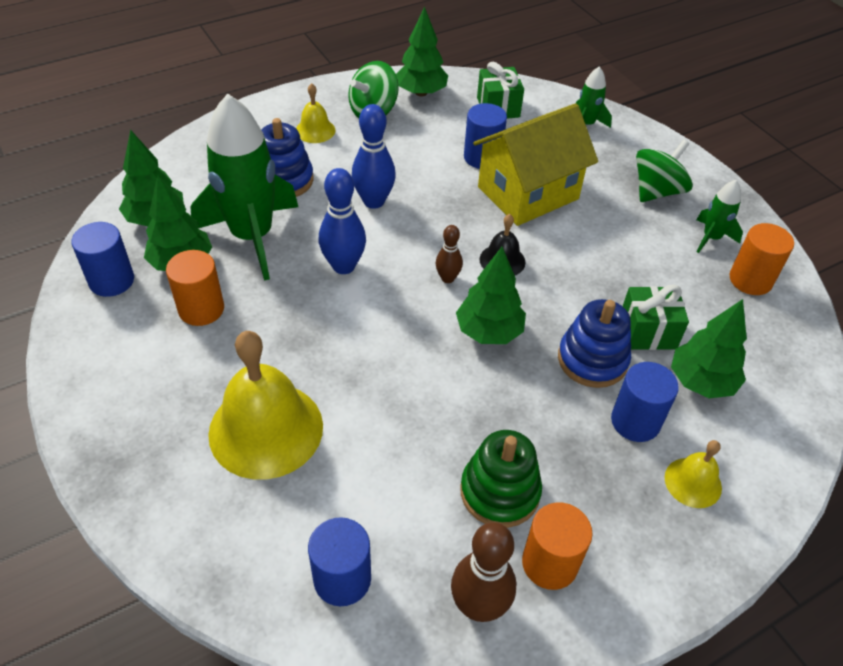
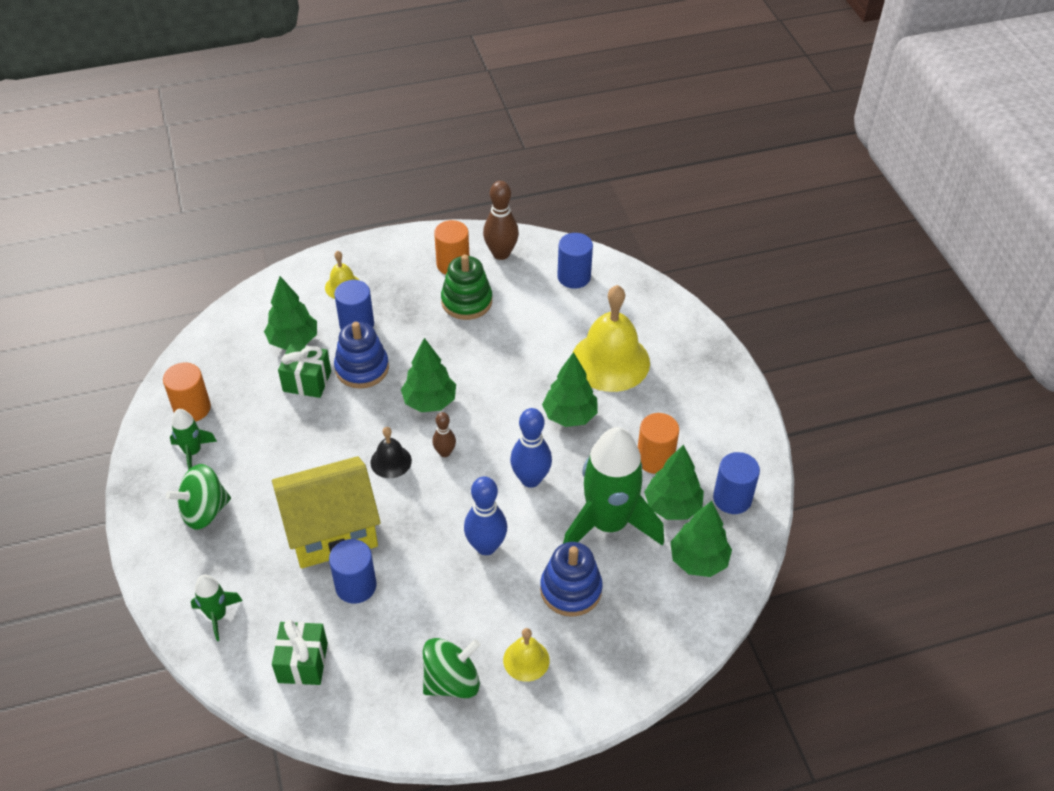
camera: 165 degrees left, 0 degrees up
green tree [396,7,448,96] -> green tree moved to [542,352,598,427]

